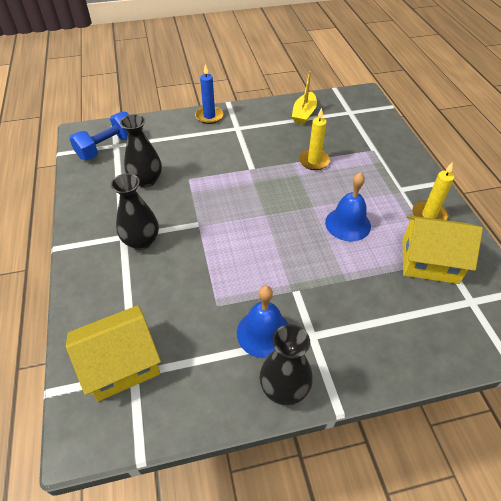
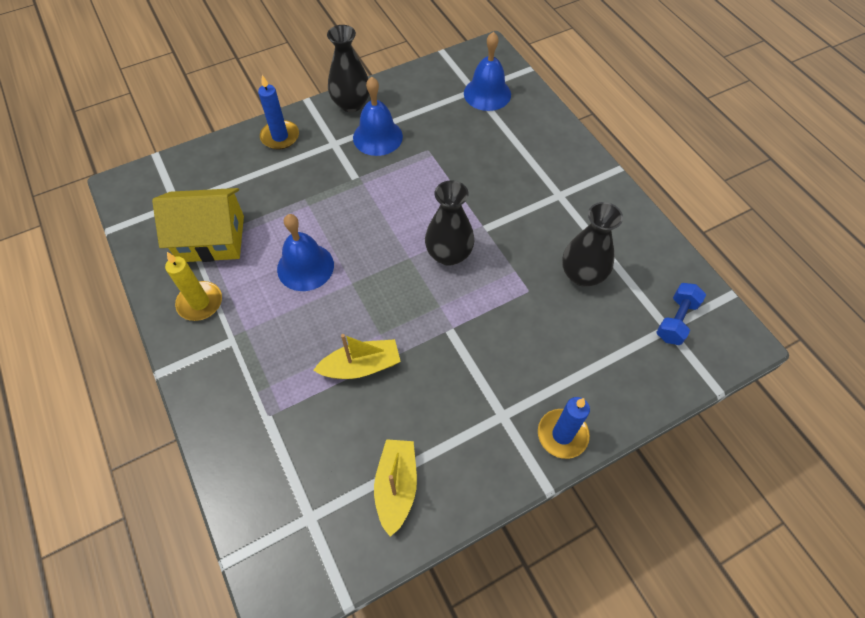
camera: 165 degrees right, 10 degrees up
yellow house [66,305,161,401] -> blue bell [464,32,511,111]
blue dumbbell [69,112,129,160] -> blue dumbbell [656,283,706,345], size x0.66
black vase [111,174,159,250] -> black vase moved to [425,180,474,266]
yellow candle [299,108,330,170] -> yellow boat [313,334,401,379]
none -> blue candle [258,75,299,150]

